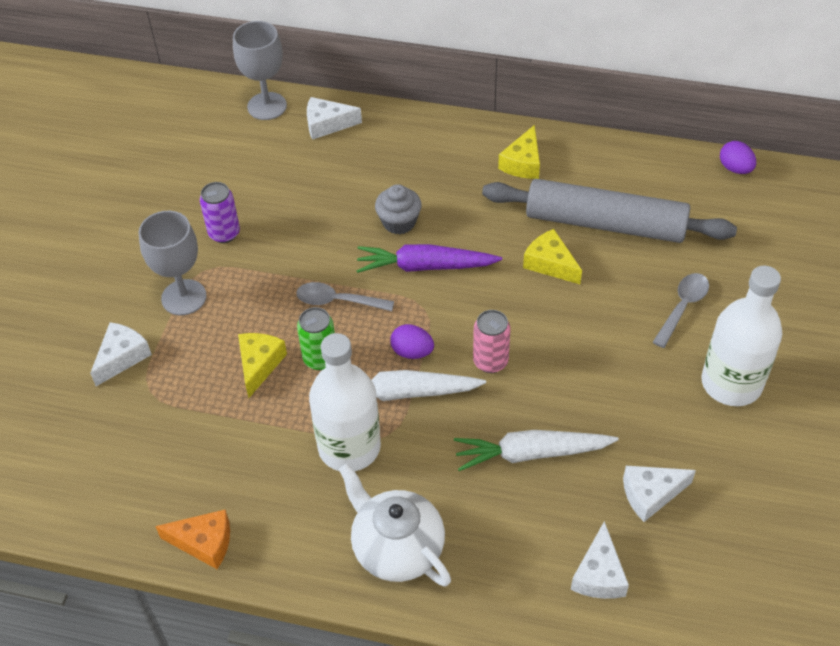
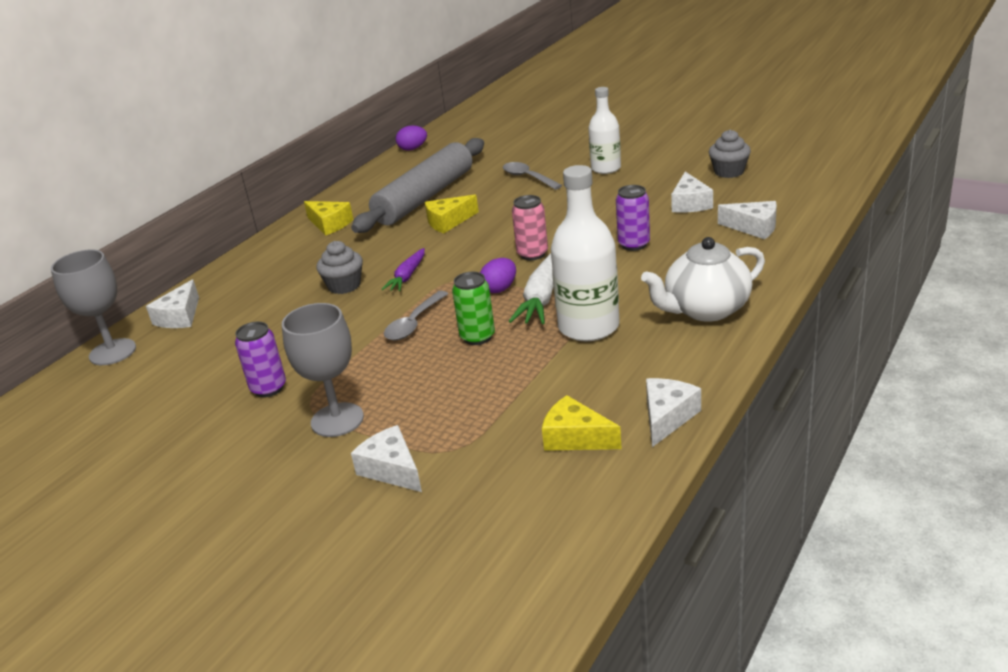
camera: 70 degrees left, 20 degrees down
orange cheese [155,509,230,569] -> white cheese [646,378,701,447]
yellow cheese [238,333,287,398] -> yellow cheese moved to [542,395,622,451]
purple carrot [356,244,502,273] -> purple carrot [382,248,425,291], size x0.61
white carrot [454,430,619,471] -> purple can [616,185,650,251]
white bottle [701,266,782,406] -> white bottle [588,87,621,174], size x0.65
none -> grey cupcake [709,129,751,178]

